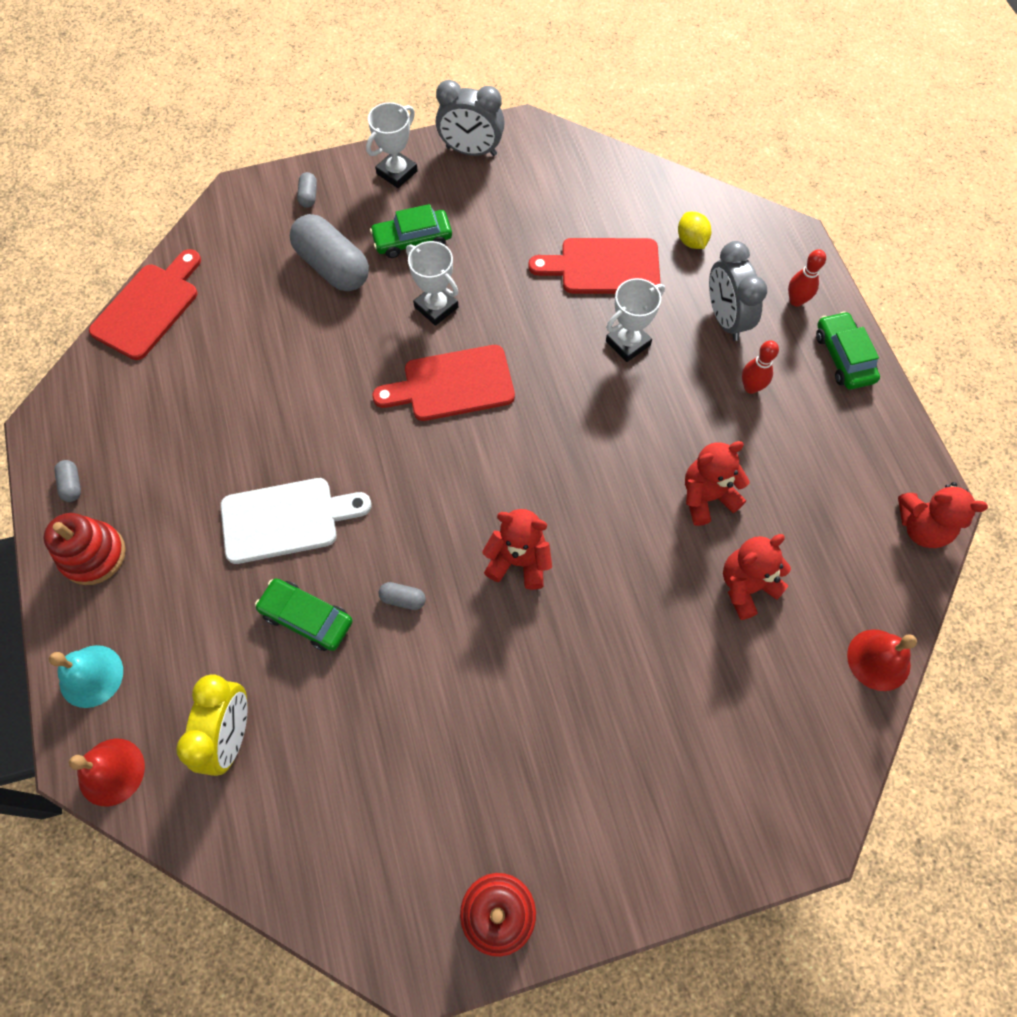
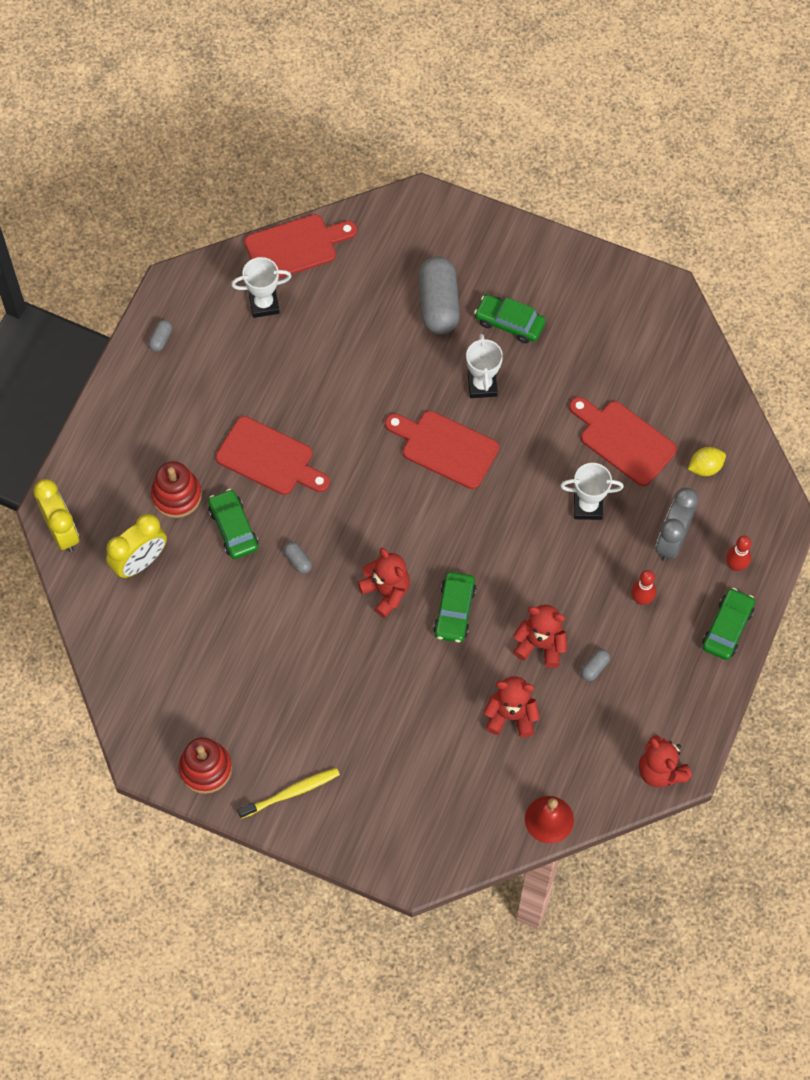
camera: 40 degrees right, 0 degrees up
red stacking toy [44,513,126,585] -> red stacking toy moved to [151,461,202,518]
turquoise bell [49,645,123,708] -> none
red bell [69,739,145,806] -> yellow clock [33,479,79,552]
white cutting board [220,478,372,564] -> red cutting board [216,416,330,495]
grey capsule [297,172,317,208] -> grey capsule moved to [581,649,610,681]
white trophy [366,102,418,188] -> white trophy moved to [231,257,292,318]
grey clock [436,80,505,156] -> none
yellow lemon [678,212,711,249] -> yellow lemon turned 45 degrees clockwise [688,447,726,476]
none -> yellow toothbrush [238,768,340,819]
none -> green car [433,572,476,643]

